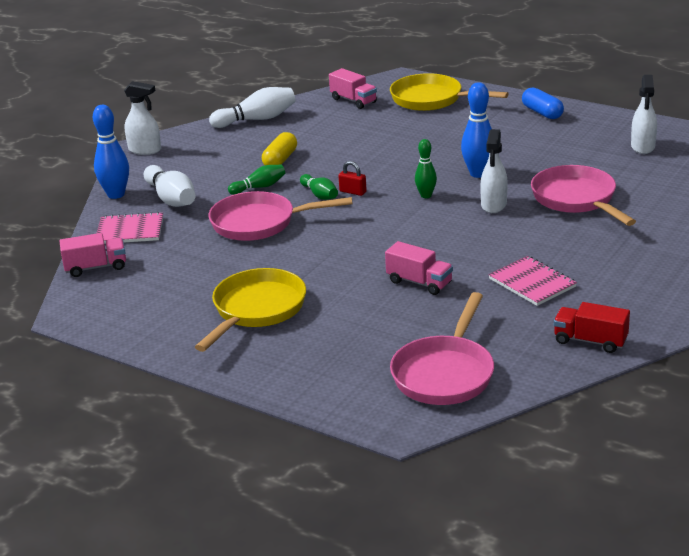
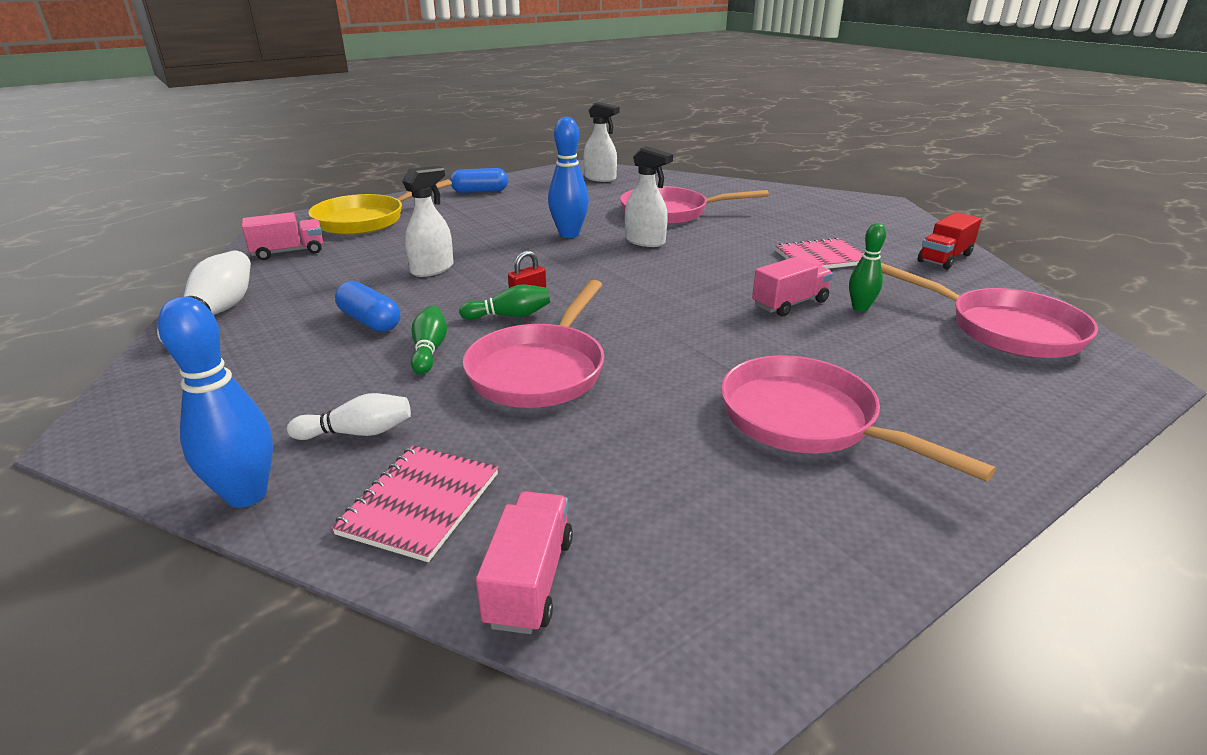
camera: 70 degrees left, 0 degrees up
white spray bottle [124,81,161,155] -> white spray bottle moved to [402,166,454,277]
white bowling pin [144,165,195,207] -> white bowling pin [287,393,411,440], size x0.62
yellow pan [195,268,306,352] -> pink pan [721,355,996,482]
yellow capsule [262,132,297,165] -> blue capsule [335,281,400,332]
green bowling pin [415,139,437,198] -> green bowling pin moved to [849,223,886,312]

